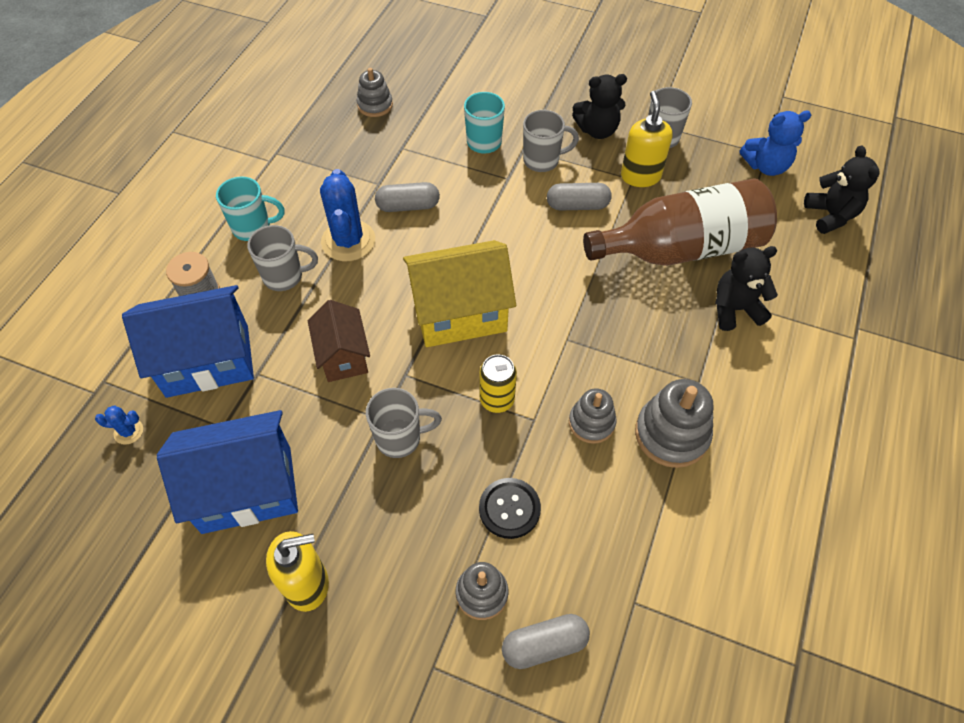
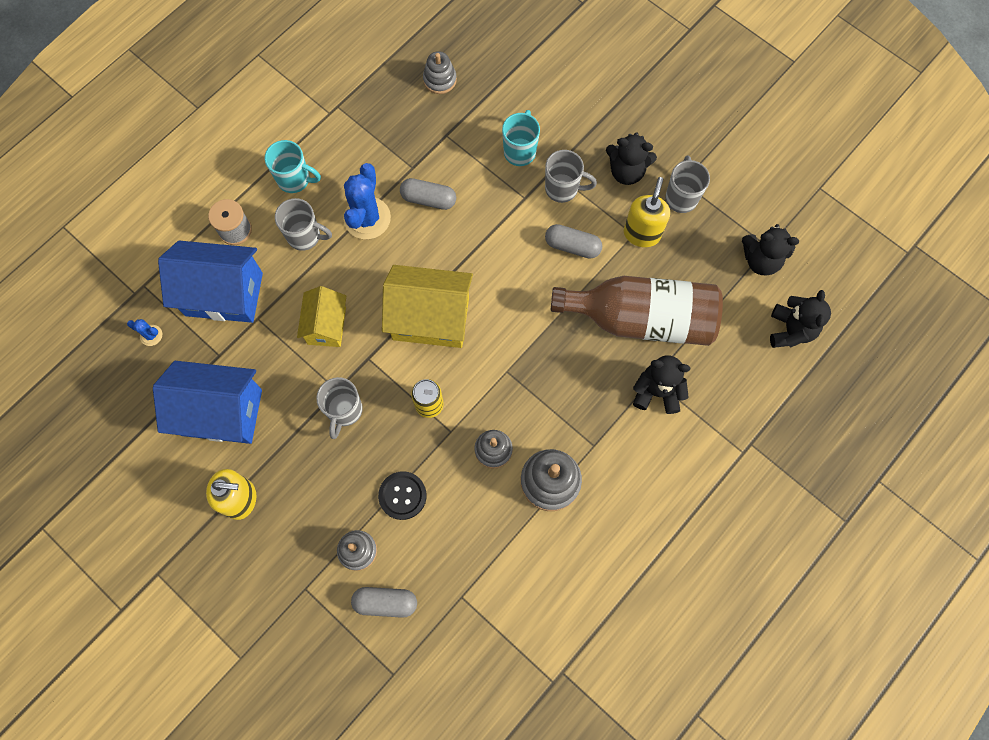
camera: 20 degrees right, 15 degrees up
brown house [308,300,370,382] -> yellow house [297,286,346,347]
grey mug [366,388,442,458] -> grey mug turned 90 degrees clockwise [316,377,363,439]
blue teddy bear [739,111,811,176] -> black teddy bear [742,224,799,275]

